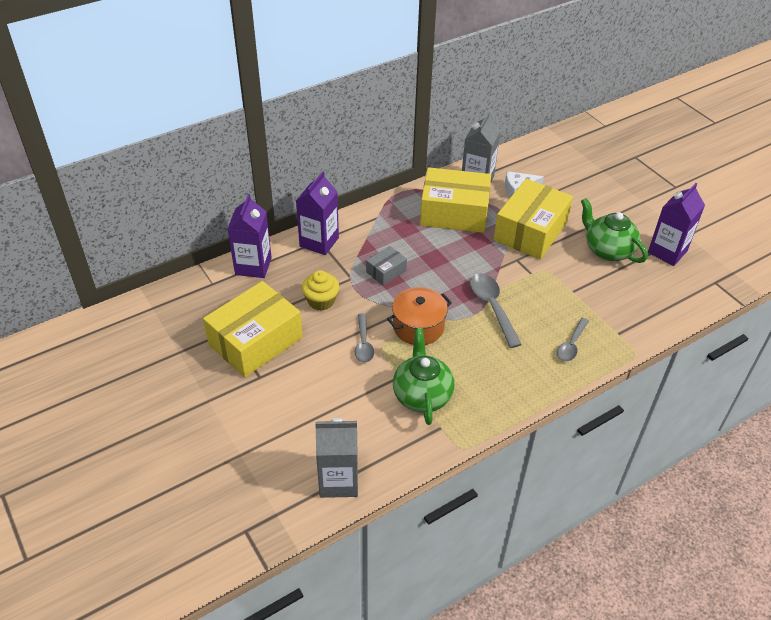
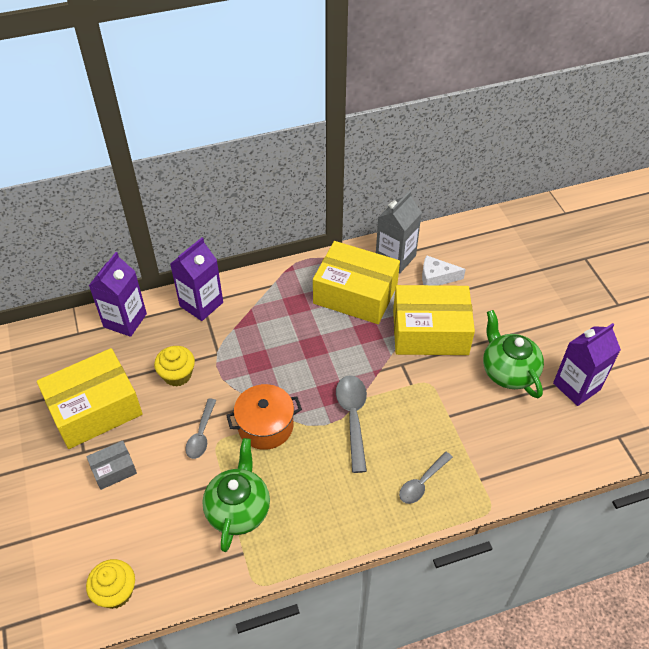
camera: 15 degrees right, 5 degrees up
grey carton [315,418,358,498] -> yellow cupcake [86,559,135,609]
grey box [366,246,407,286] -> grey box moved to [86,441,137,490]
yellow box [494,179,573,259] -> yellow box turned 45 degrees clockwise [393,285,475,355]

